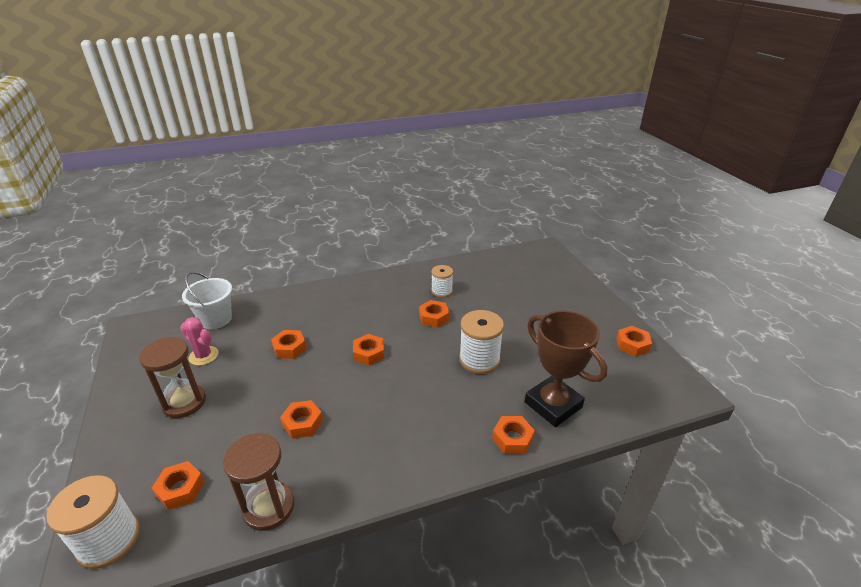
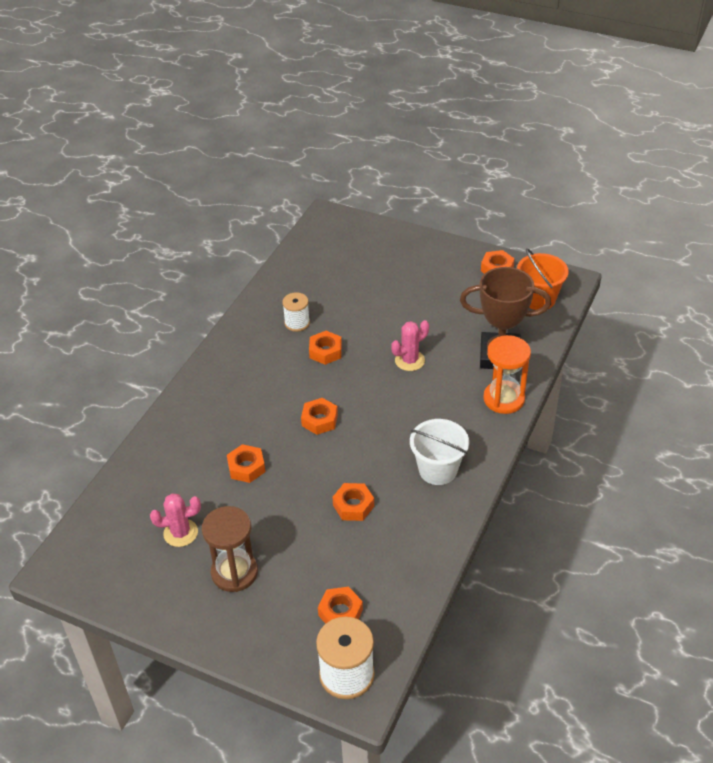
camera: 45 degrees left, 10 degrees up
white bucket [182,272,232,329] -> white bucket moved to [410,419,469,485]
brown hourglass [223,433,294,531] -> none
white spool [459,310,504,374] -> pink cactus [391,320,429,371]
orange nut [492,416,535,454] -> orange hourglass [483,335,531,414]
none -> orange bucket [517,248,569,310]

